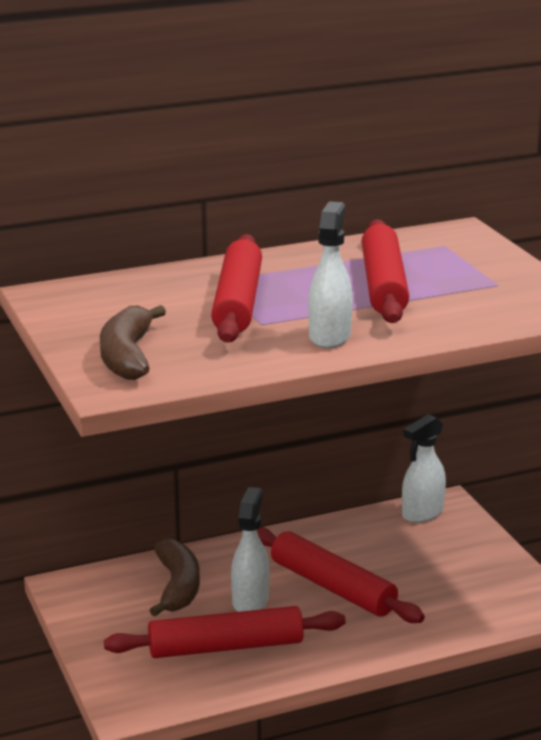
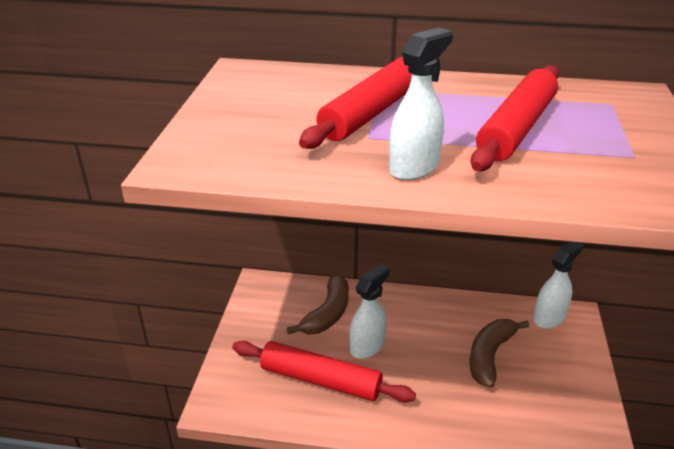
camera: 30 degrees right, 10 degrees up
brown banana [100,305,166,380] -> brown banana moved to [469,319,529,388]
red rolling pin [257,526,425,623] -> none
white spray bottle [402,414,446,523] -> white spray bottle turned 150 degrees clockwise [533,241,584,329]

